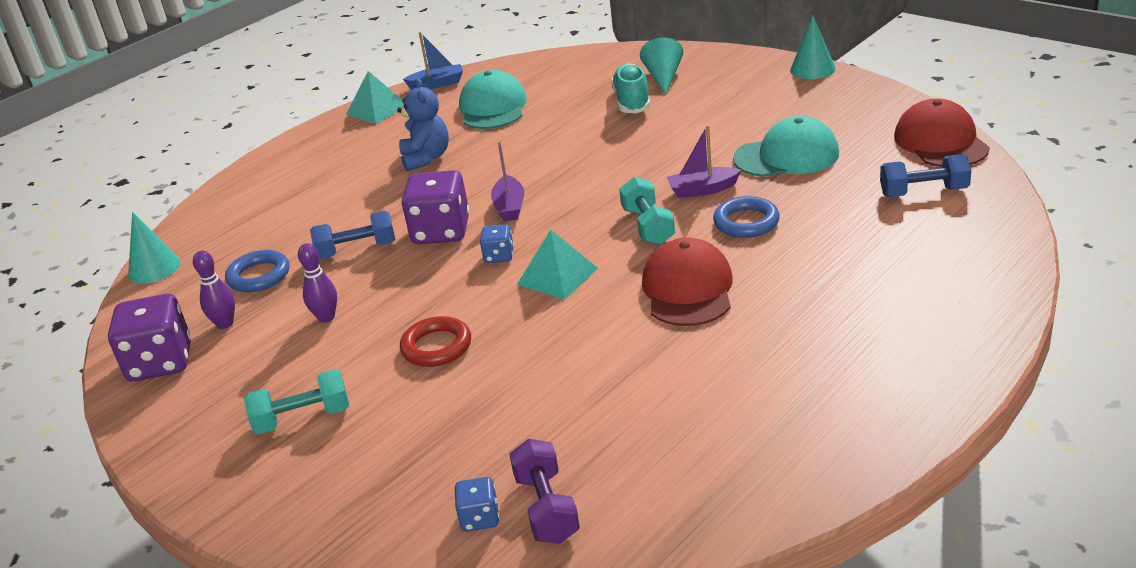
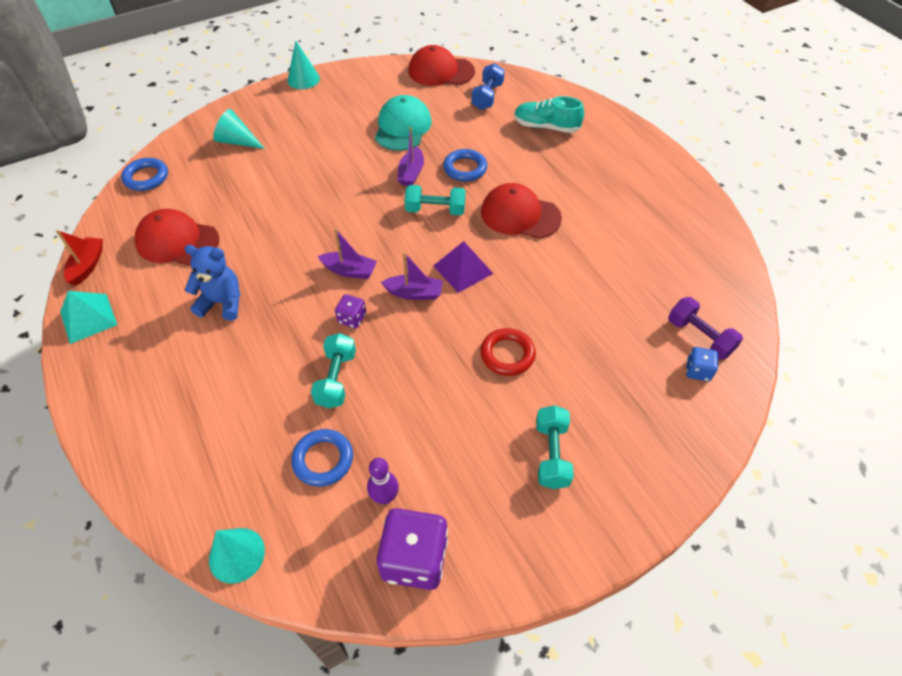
camera: 75 degrees left, 20 degrees up
purple bowling pin [298,243,337,323] -> none
blue dumbbell [310,211,395,259] -> turquoise dumbbell [311,333,356,408]
purple dice [401,170,470,244] -> purple dice [335,294,366,328], size x0.50
blue boat [403,32,463,90] -> red boat [56,230,103,286]
turquoise cap [459,70,527,129] -> red cap [134,209,219,266]
blue dice [480,224,514,263] -> purple boat [381,252,443,300]
purple dumbbell [509,439,580,544] -> purple dumbbell turned 45 degrees clockwise [668,297,743,360]
turquoise pyramid [517,230,598,300] -> purple pyramid [433,241,493,293]
turquoise shoe [611,63,650,114] -> turquoise shoe moved to [514,96,584,133]
none -> blue ring [121,158,168,191]

